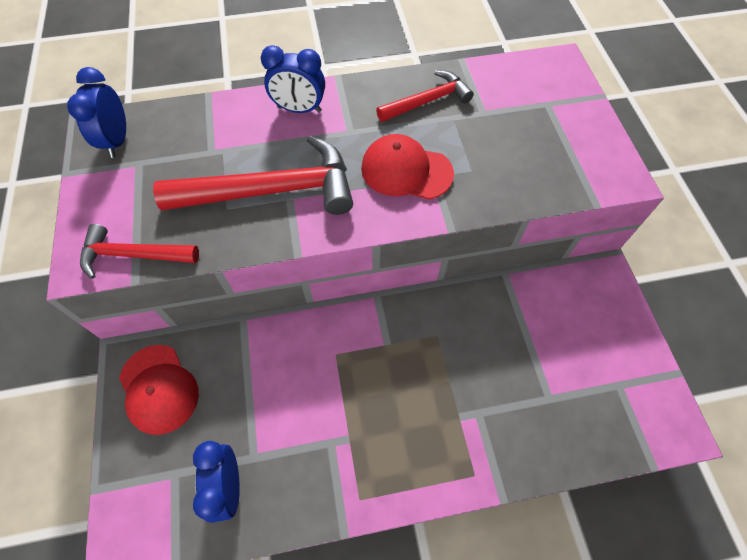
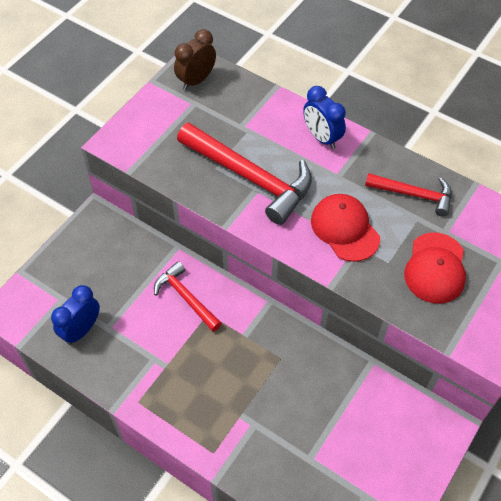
camera: 45 degrees right, 5 degrees down
blue clock [67,67,126,158] -> brown clock [174,29,216,90]
red hammer [80,224,199,279] -> red hammer moved to [154,261,222,332]
red cap [119,345,199,435] -> red cap moved to [404,232,466,304]

